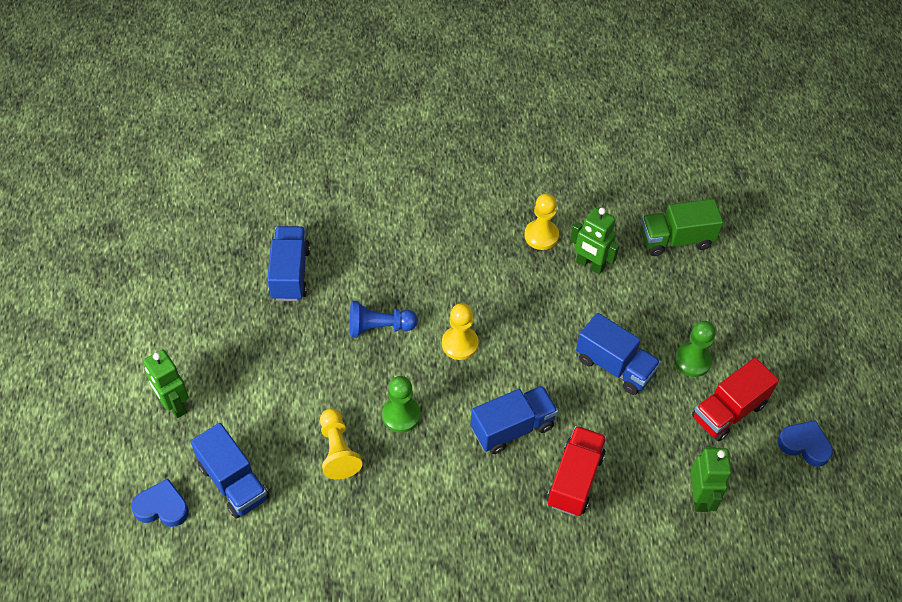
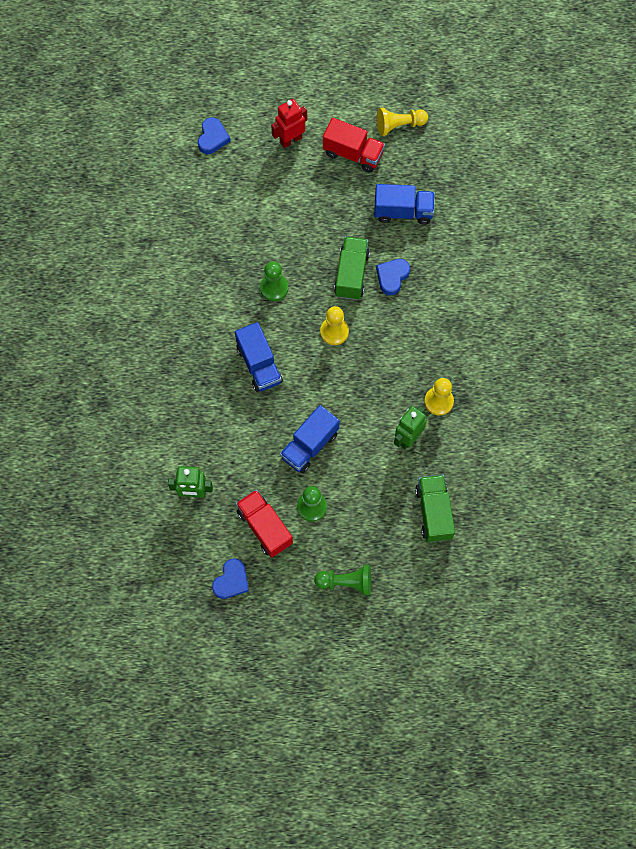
camera: 95 degrees right, 15 degrees up
green robot [143,350,189,418] -> red robot [271,99,307,148]
blue truck [191,423,269,519] -> none
yellow pawn [320,408,362,480] -> yellow pawn moved to [377,107,428,136]
blue pawn [350,301,418,338] -> green truck [334,236,370,300]
red truck [547,426,607,516] -> red truck moved to [323,118,385,172]
none -> green pawn [314,565,371,596]
none -> blue heart [376,259,410,295]

